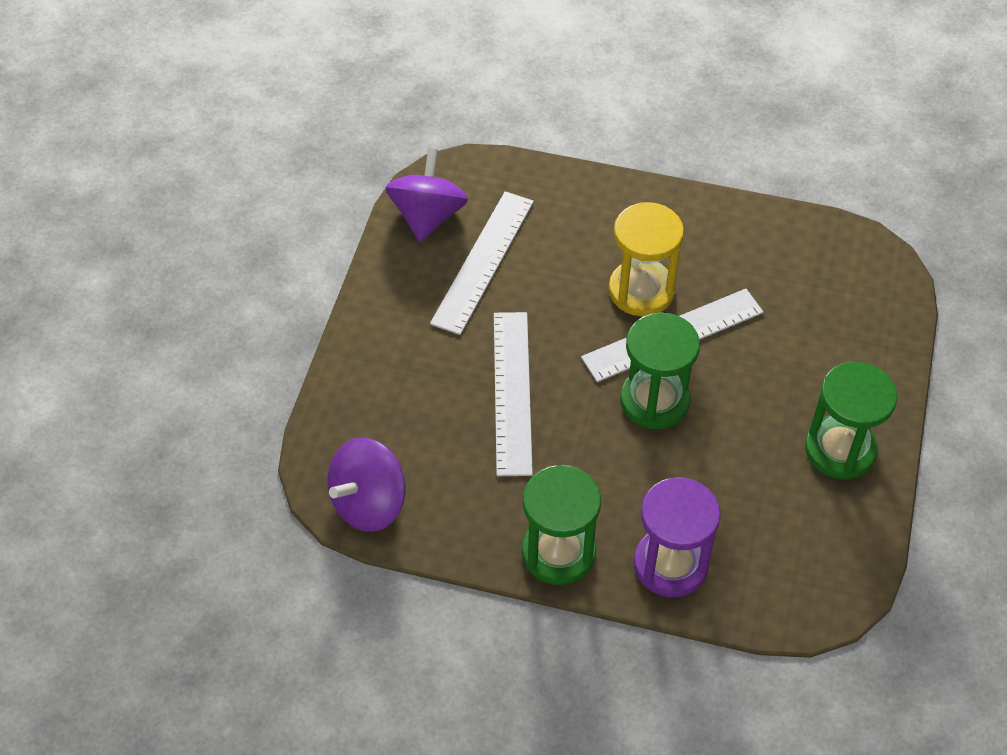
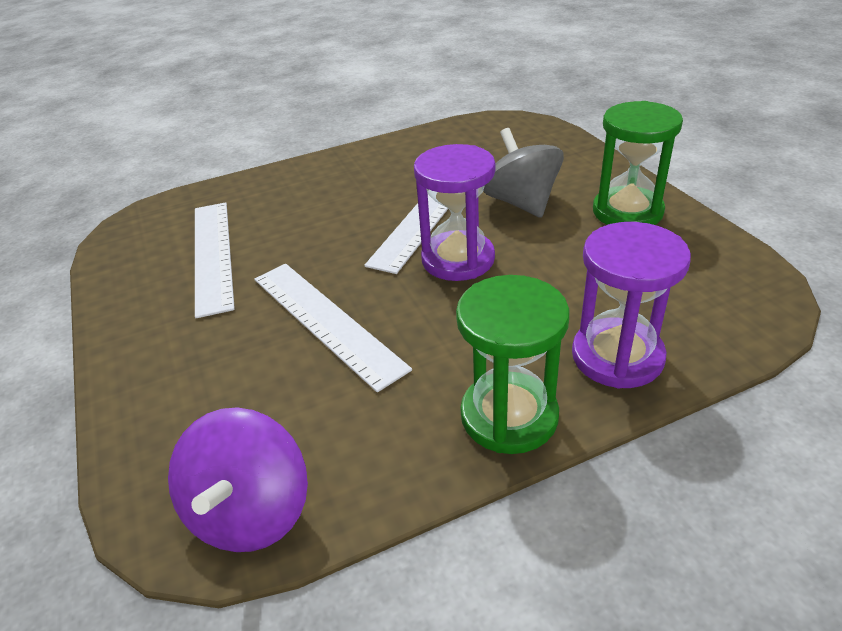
camera: 35 degrees left, 15 degrees down
purple spinning top [385,148,468,242] -> none
yellow hourglass [609,202,684,316] -> none
green hourglass [620,312,700,429] -> purple hourglass [414,144,496,281]
none -> grey spinning top [483,128,564,218]

